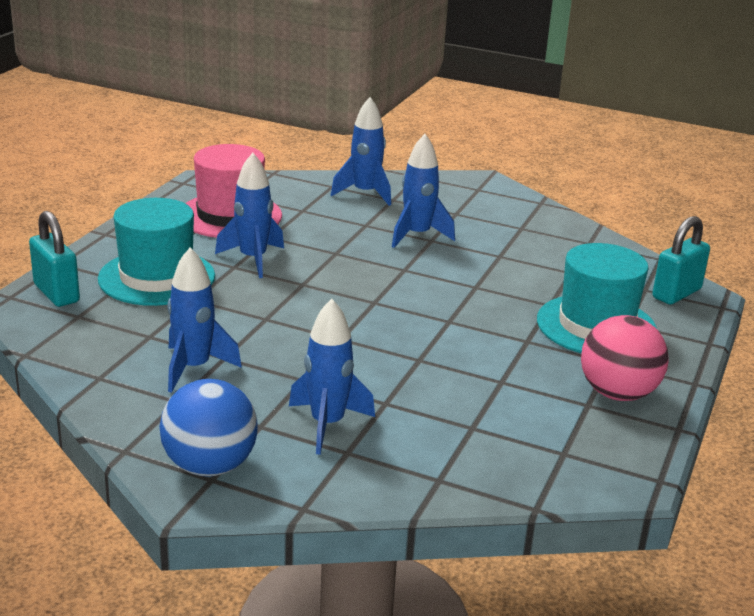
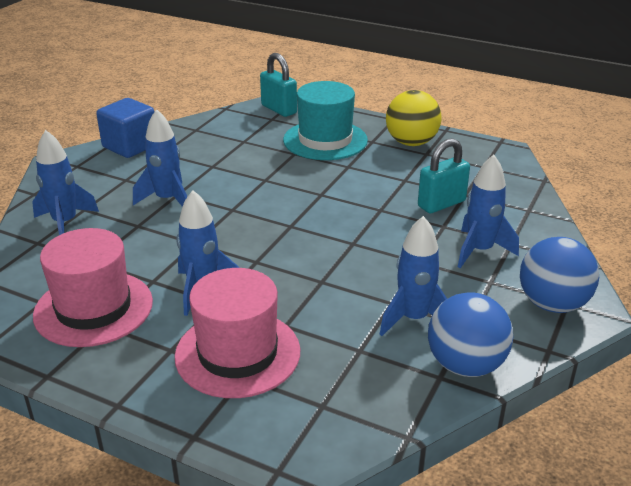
camera: 85 degrees left, 5 degrees up
turquoise padlock [29,211,80,307] -> turquoise padlock moved to [418,138,470,213]
turquoise hat [98,198,215,306] -> pink hat [175,268,300,398]
pink ball [581,315,669,401] -> yellow ball [386,90,442,146]
none -> blue cube [96,98,155,158]
none -> blue ball [428,293,513,377]

